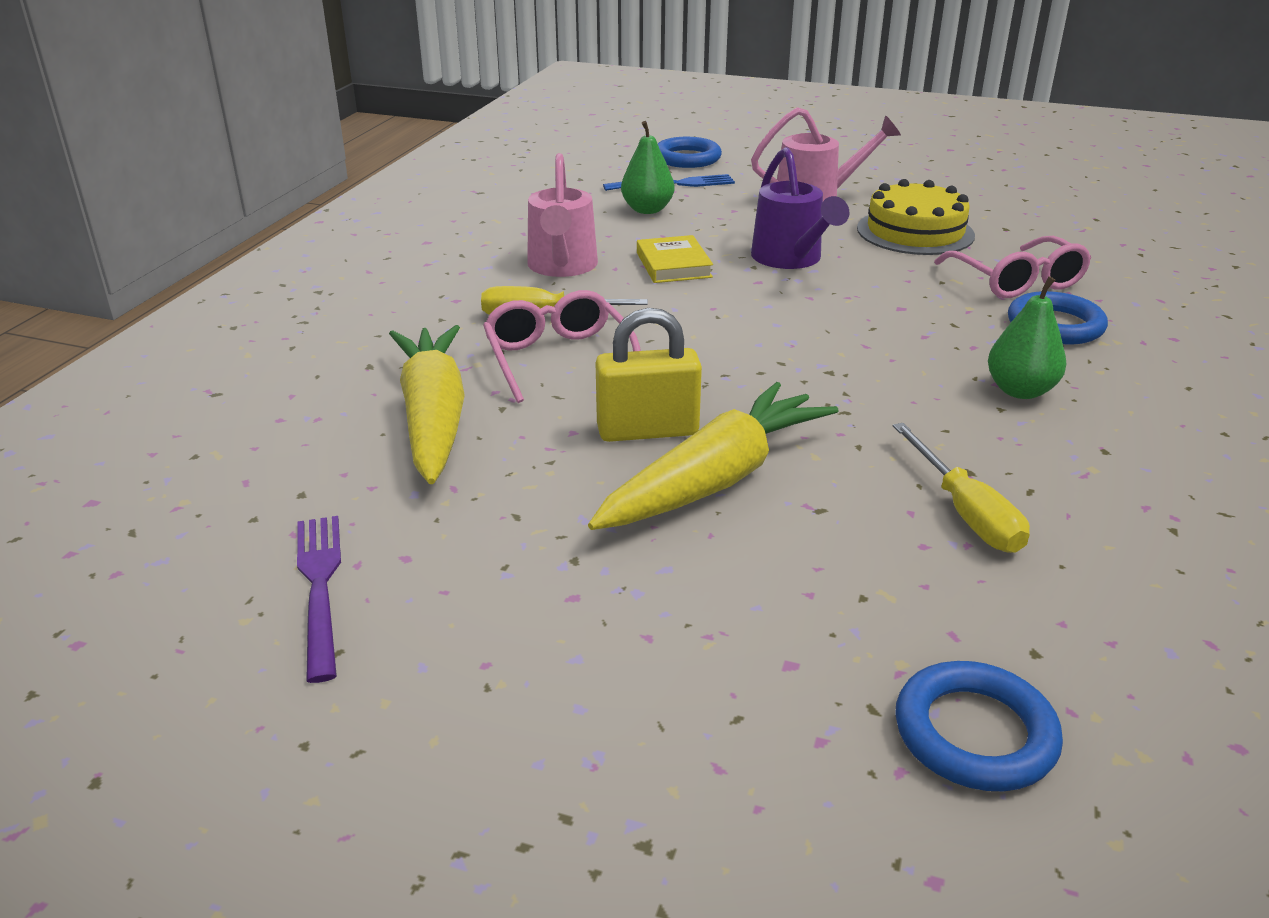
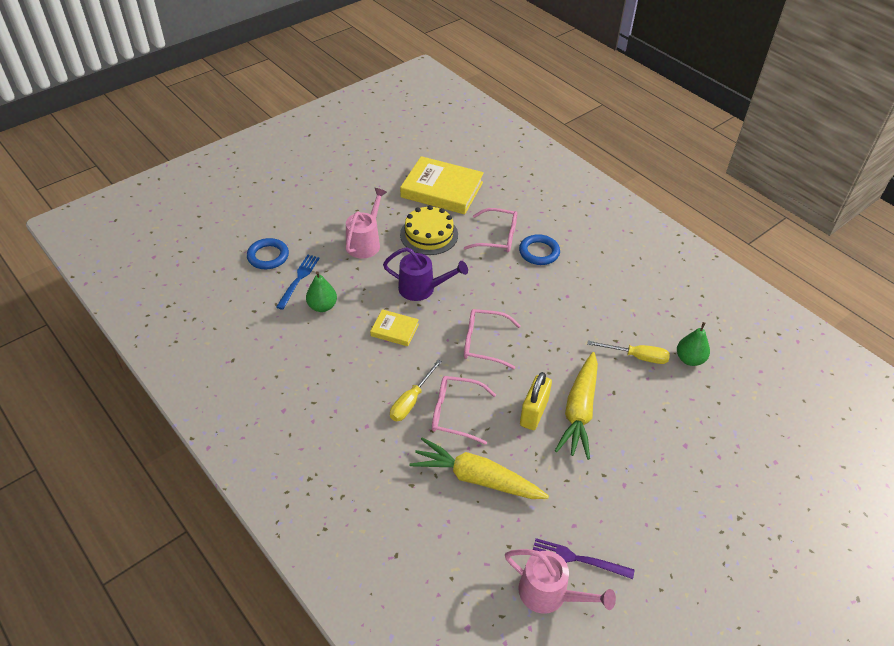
camera: 60 degrees left, 15 degrees up
pink watering can [527,153,598,277] -> pink watering can moved to [505,549,616,614]
yellow carrot [588,382,838,530] -> yellow carrot turned 150 degrees counterclockwise [555,352,598,460]
blue ring [895,661,1063,791] -> none
green pear [988,276,1066,399] -> green pear moved to [677,322,710,366]
none -> yellow book [400,156,484,215]
none -> pink glasses [464,309,521,369]

